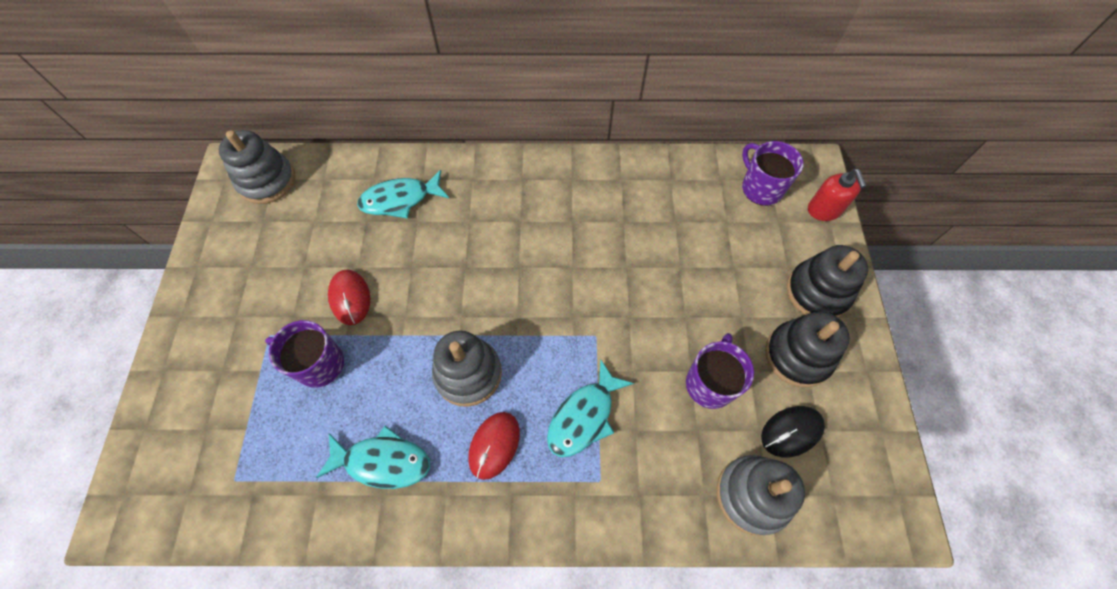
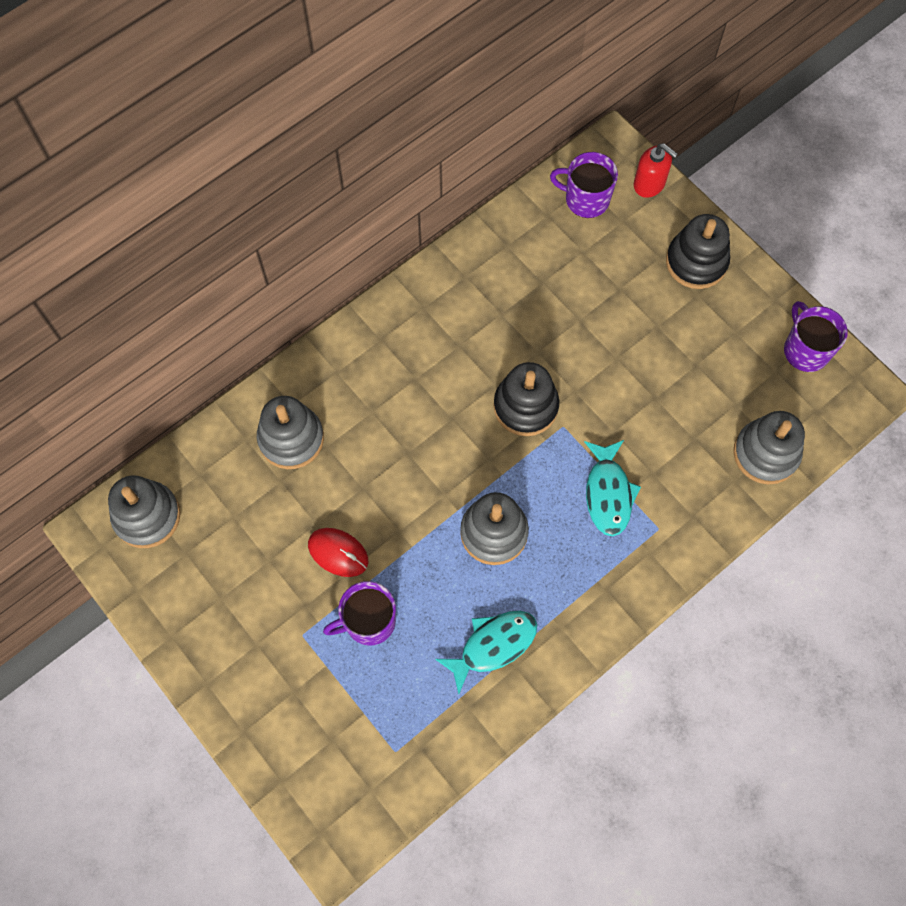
camera: 40 degrees left, 5 degrees up
turquoise fish [357,170,449,219] -> grey stacking toy [257,396,324,469]
red mouse [468,412,520,480] -> none
purple mug [686,333,754,409] -> purple mug moved to [784,301,848,372]
black mouse [761,406,825,457] -> none
black stacking toy [765,311,850,387] -> black stacking toy moved to [494,362,559,436]

